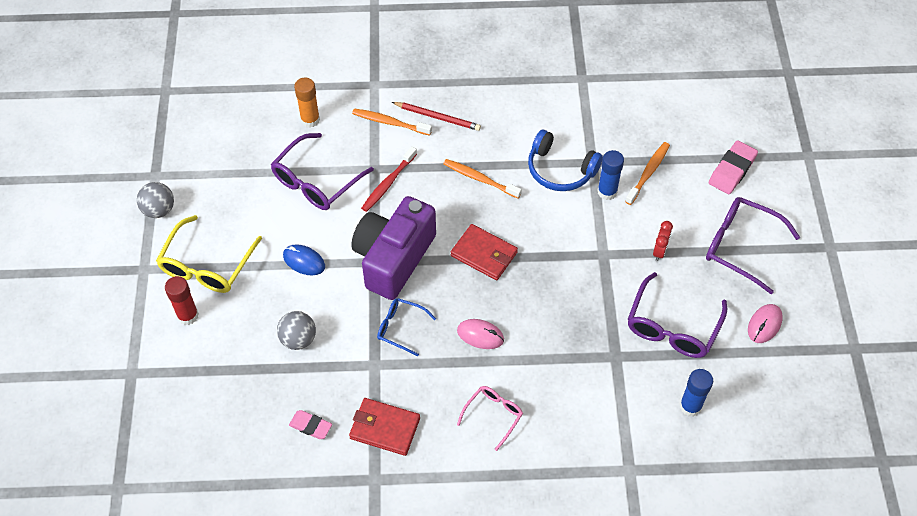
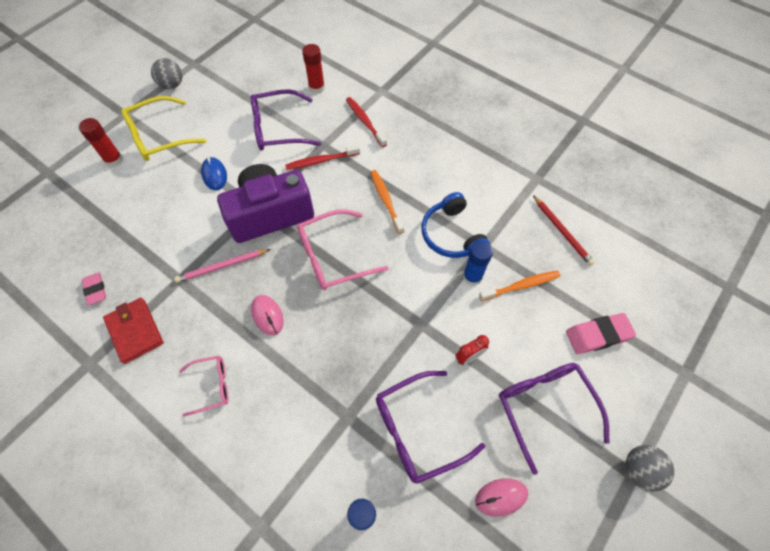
camera: 40 degrees right, 5 degrees up
grey ball [277,311,316,350] -> grey ball moved to [625,445,674,491]
orange glue stick [294,78,320,128] -> red glue stick [302,44,325,94]
orange toothbrush [352,108,432,136] -> red toothbrush [346,97,387,147]
blue glasses [377,298,436,356] -> pink pencil [174,249,271,283]
red pencil [392,102,481,131] -> red pencil moved to [533,195,595,266]
red wallet [451,224,518,280] -> pink glasses [297,209,388,290]

